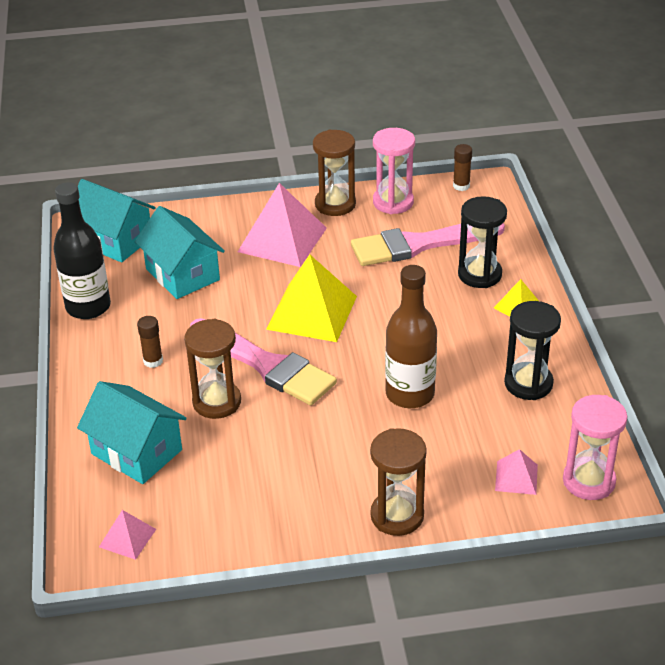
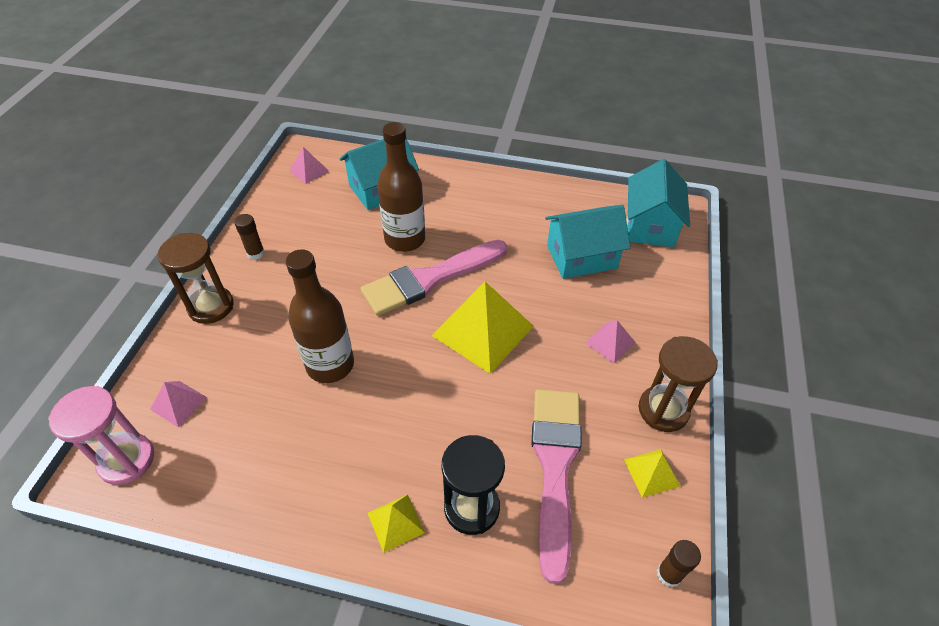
camera: 110 degrees right, 10 degrees up
black bottle [53,182,111,319] -> none
turquoise house [78,179,156,263] -> turquoise house turned 45 degrees counterclockwise [626,159,690,247]
brown glue stick [137,316,163,368] -> brown glue stick moved to [234,214,265,260]
brown hourglass [184,319,241,419] -> brown bottle [377,122,425,252]
pink pyramid [238,183,327,267] -> pink pyramid [585,320,636,364], size x0.49
pink hourglass [373,128,415,214] -> yellow pyramid [624,449,681,498]
black hourglass [504,301,561,400] -> none

